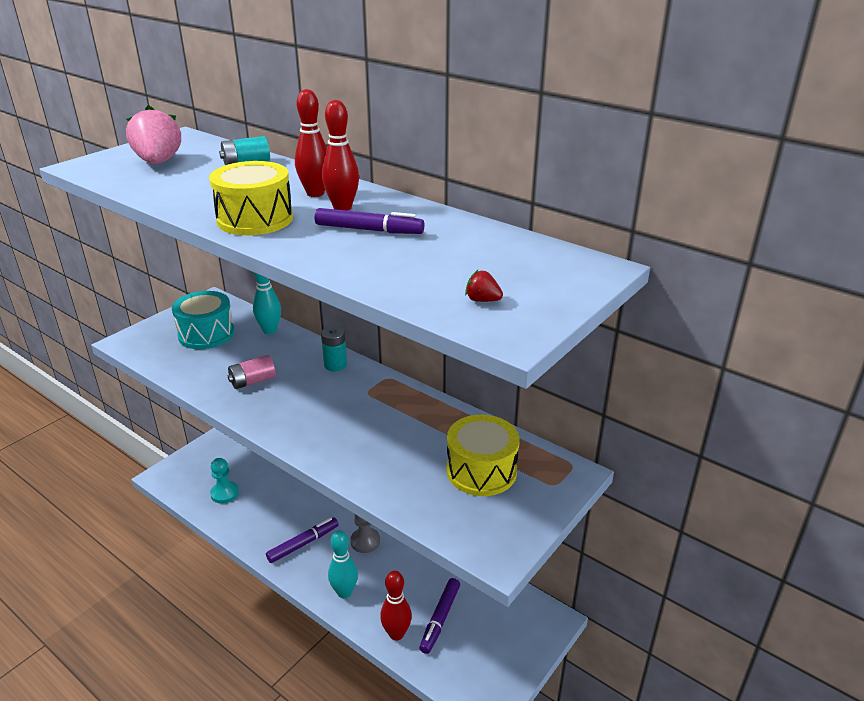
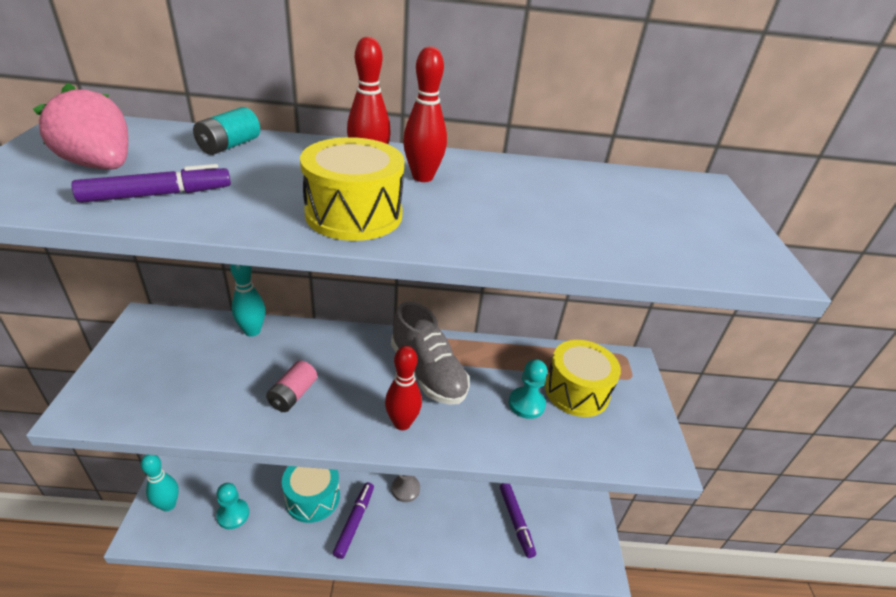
camera: 40 degrees left, 5 degrees up
turquoise drum [172,291,235,349] -> turquoise drum moved to [282,466,340,523]
purple marker [315,208,424,234] -> purple marker moved to [71,164,231,203]
turquoise battery [321,326,347,372] -> none
turquoise bowling pin [328,530,358,598] -> turquoise bowling pin moved to [141,454,179,511]
red bowling pin [380,571,412,641] -> red bowling pin moved to [385,346,422,430]
red strawberry [465,270,503,302] -> none
none -> grey shoe [391,302,470,405]
none -> turquoise pawn [509,359,547,419]

